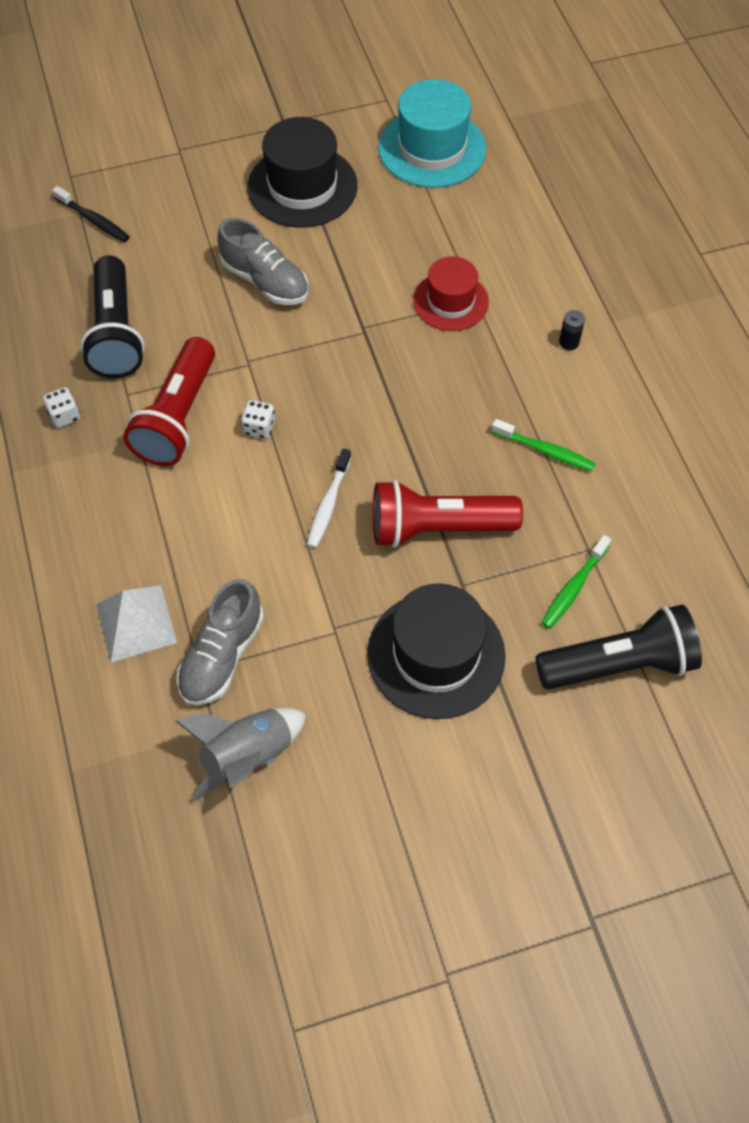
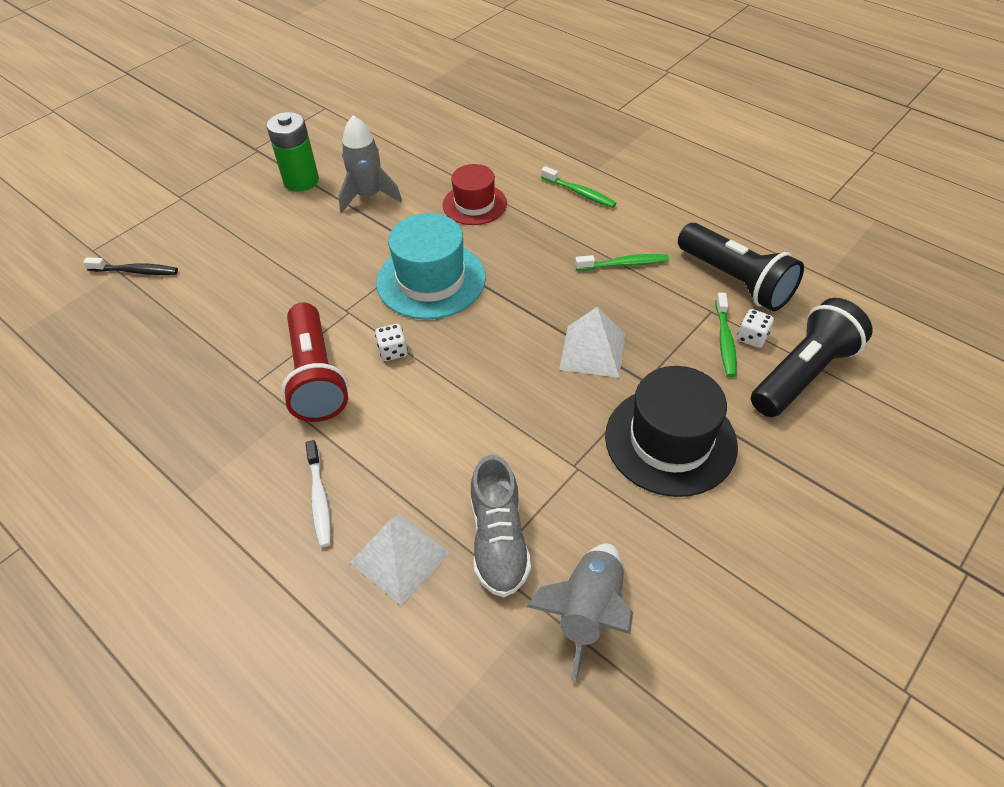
camera: 30 degrees left, 10 degrees down
white dice [43,387,80,428] -> white dice moved to [737,309,774,348]
black flashlight [80,255,145,378] -> black flashlight moved to [678,223,804,311]
grey shoe [217,218,308,305] -> none
black hat [247,117,358,228] -> green battery [266,112,319,192]
white toothbrush [307,448,351,548] -> white toothbrush moved to [306,440,331,547]
red flashlight [373,480,523,548] -> white pyramid [559,307,625,378]
turquoise hat [378,79,486,188] -> turquoise hat moved to [376,213,486,320]
black battery [559,310,585,350] -> green toothbrush [541,166,617,208]
none -> grey rocket [339,115,402,213]

